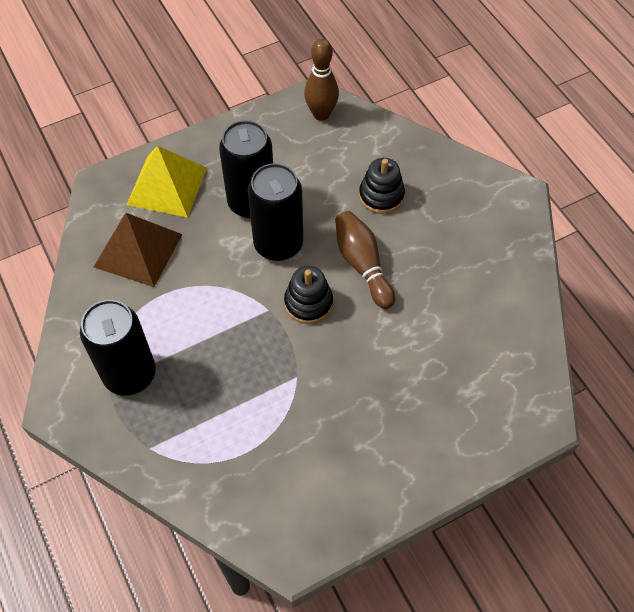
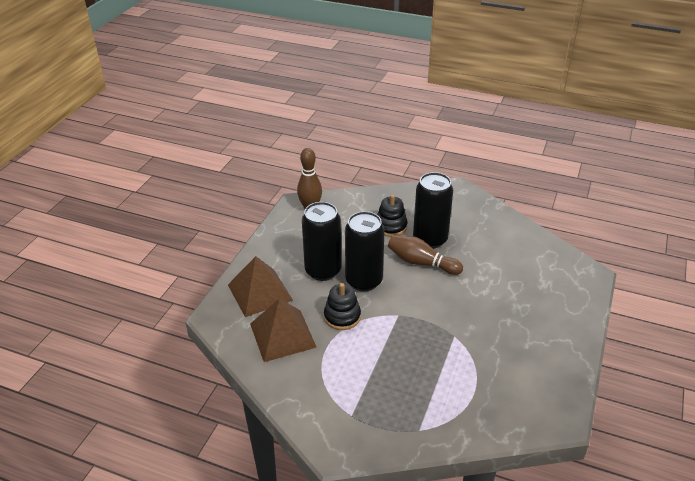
camera: 40 degrees left, 20 degrees down
black can [80,300,156,396] -> black can moved to [413,172,453,249]
yellow pyramid [127,146,207,218] -> brown pyramid [228,256,293,317]
black stacking toy [284,266,333,324] -> black stacking toy moved to [324,283,361,330]

